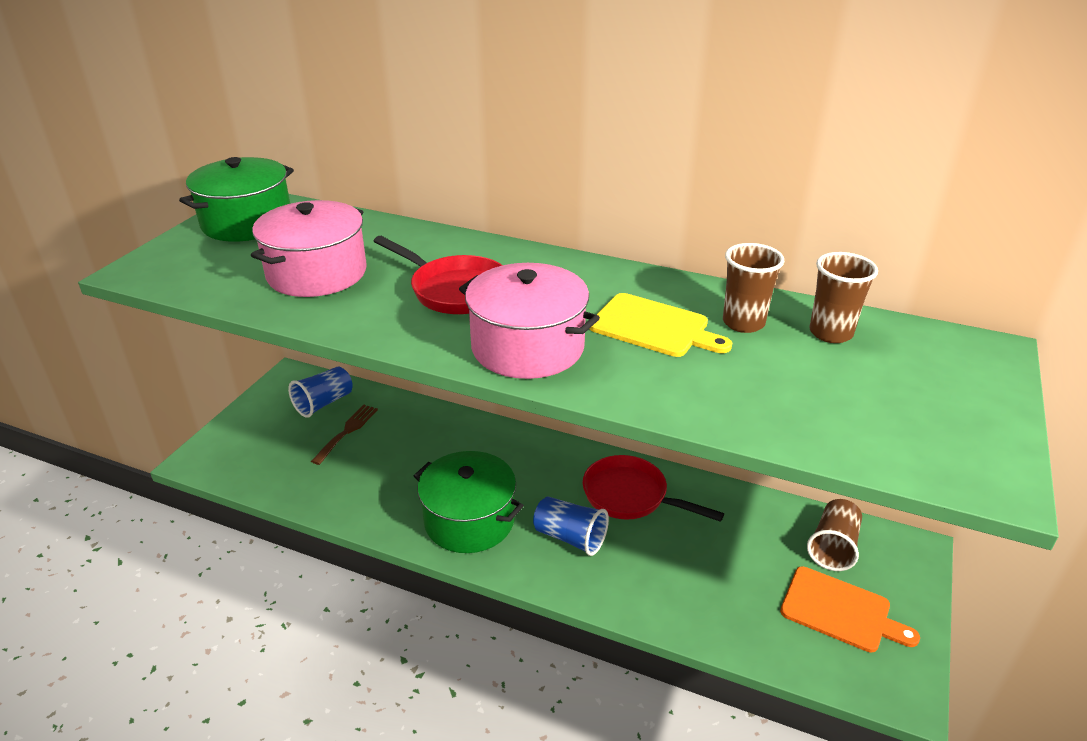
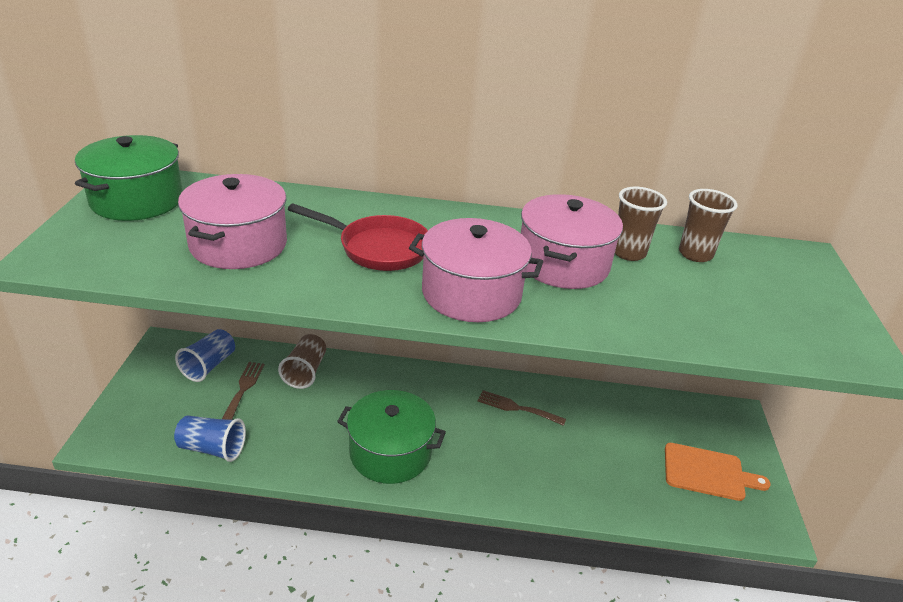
camera: 20 degrees left, 0 degrees up
blue cup [533,497,609,556] -> blue cup moved to [174,416,246,462]
red pan [583,455,724,522] -> brown fork [478,390,566,426]
yellow cutting board [589,293,732,357] -> pink pot [521,194,623,289]
brown cup [807,499,862,571] -> brown cup moved to [278,334,326,389]

